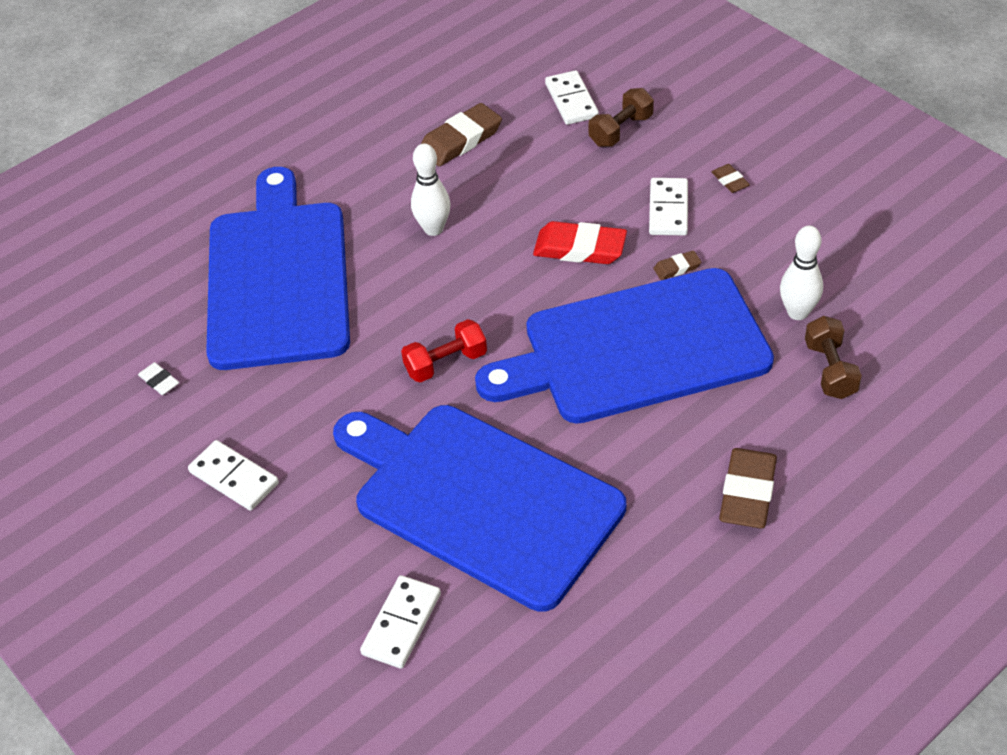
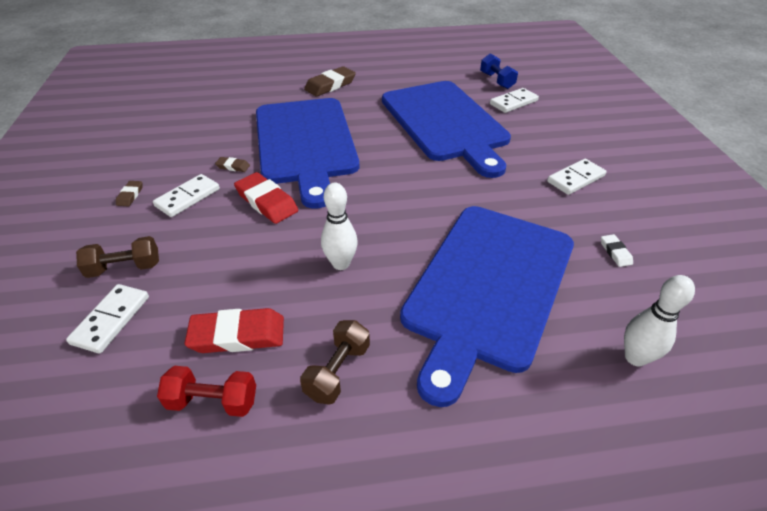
camera: 150 degrees left, 5 degrees down
white domino [188,440,279,511] -> white domino turned 75 degrees clockwise [547,159,606,195]
red dumbbell [401,319,487,383] -> red dumbbell moved to [157,366,256,417]
brown eraser [421,103,502,166] -> red eraser [184,308,284,353]
blue cutting board [475,268,774,424] -> blue cutting board turned 60 degrees clockwise [256,98,359,209]
white bowling pin [780,226,823,320] -> white bowling pin moved to [624,275,695,366]
brown dumbbell [805,316,862,399] -> brown dumbbell moved to [300,320,370,405]
none -> blue dumbbell [480,54,518,89]

